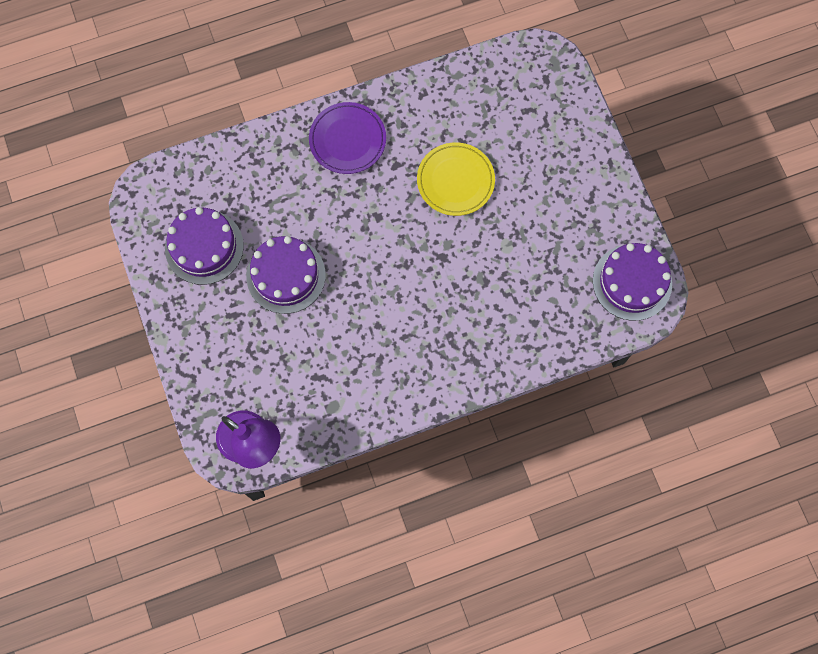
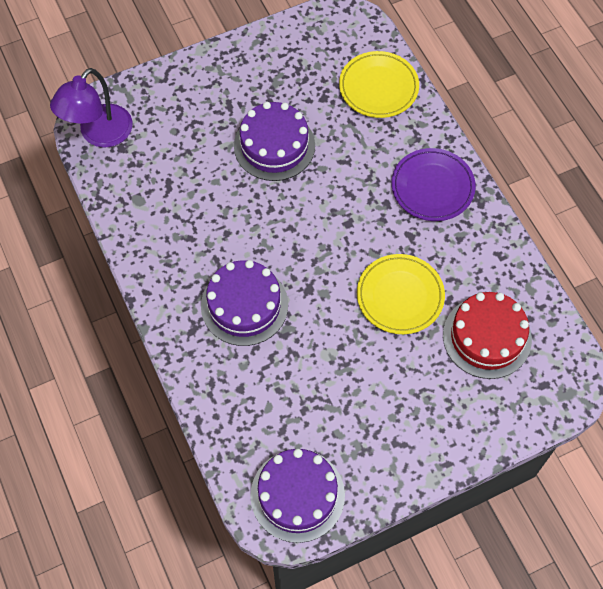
camera: 85 degrees right, 10 degrees down
purple cake [165,207,244,285] -> purple cake moved to [201,260,288,346]
none -> yellow plate [339,51,419,118]
none -> red cake [443,292,532,379]

